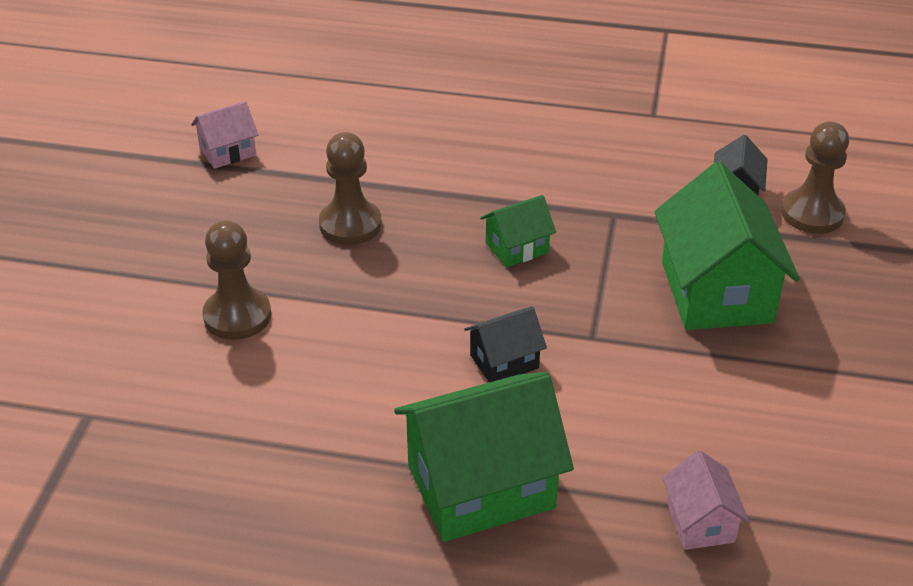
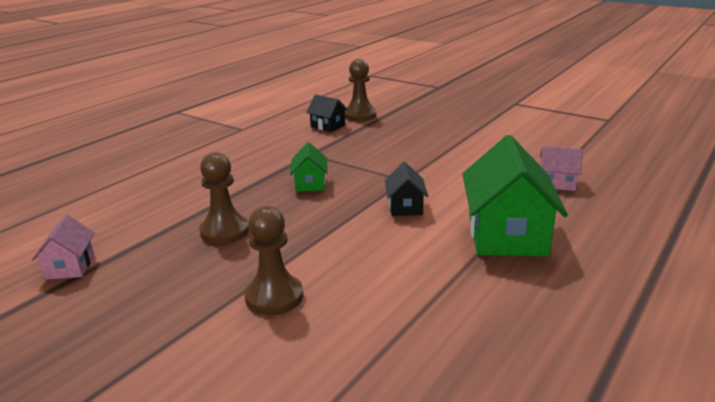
camera: 65 degrees left, 15 degrees down
green house [654,162,800,330] -> none

